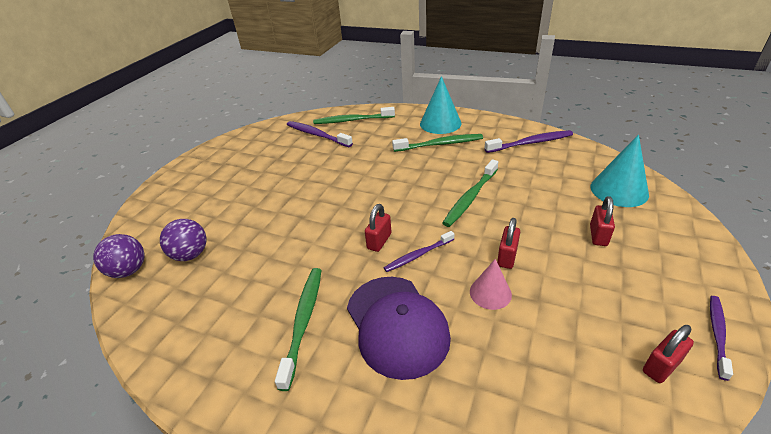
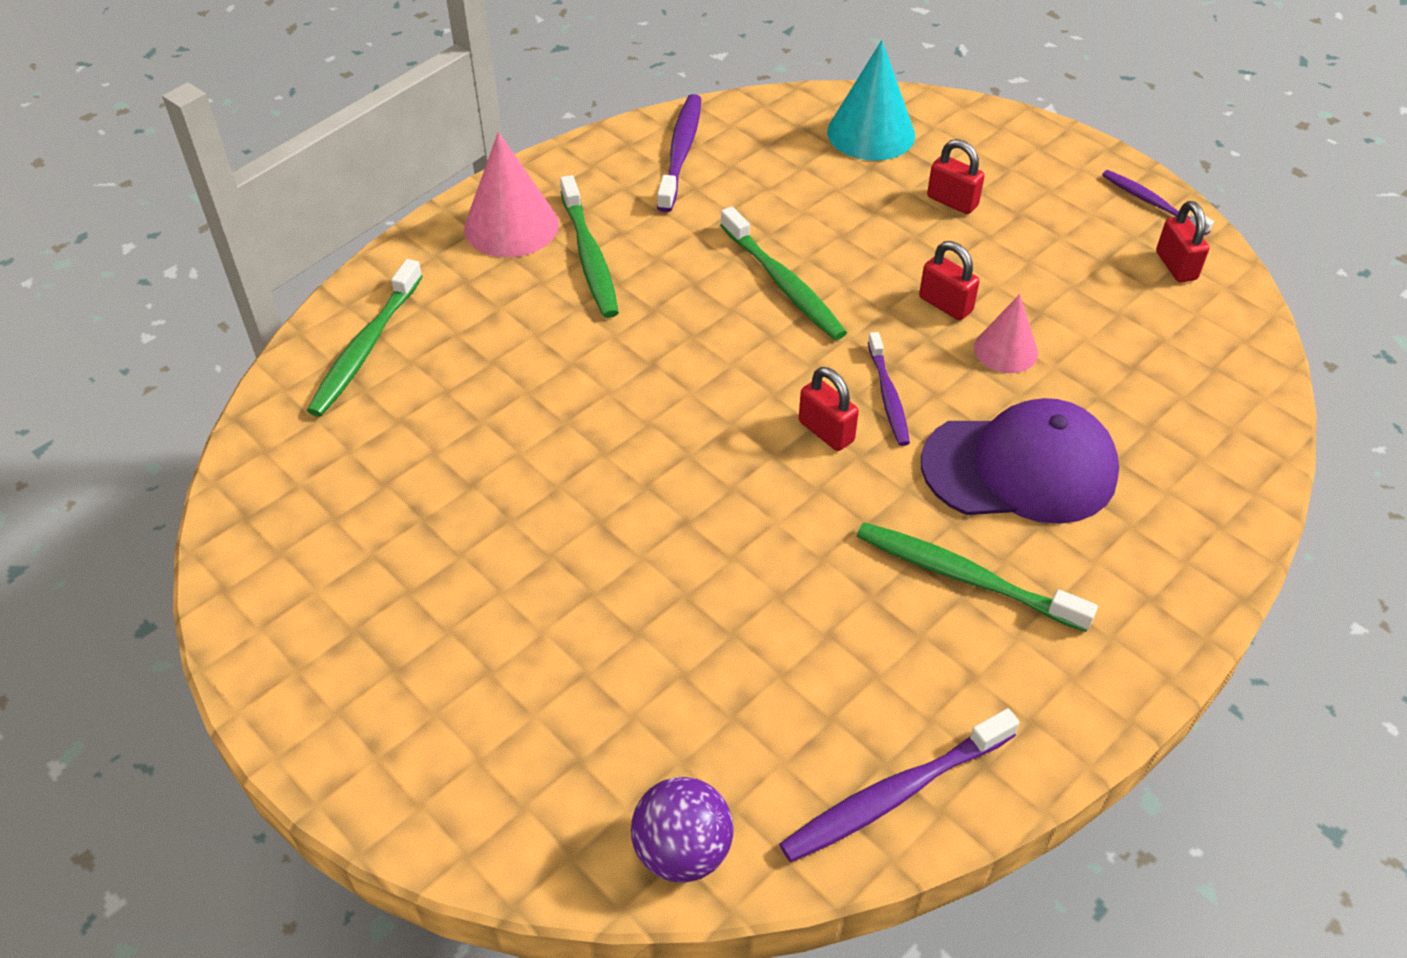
camera: 70 degrees left, 10 degrees up
purple ball [160,219,206,261] -> none
purple toothbrush [287,121,353,147] -> purple toothbrush moved to [779,708,1019,862]
green toothbrush [392,134,483,152] -> green toothbrush turned 150 degrees clockwise [560,175,619,318]
turquoise cone [420,76,461,134] -> pink cone [464,132,559,257]

